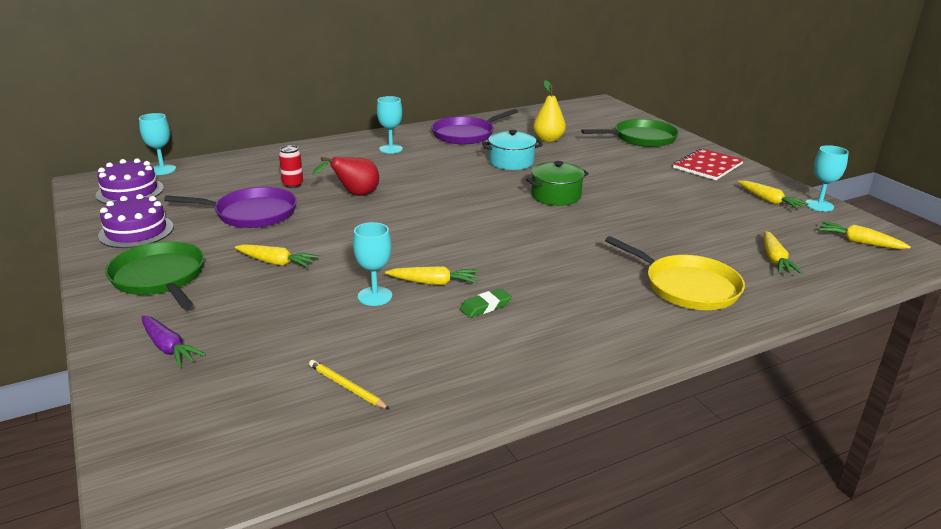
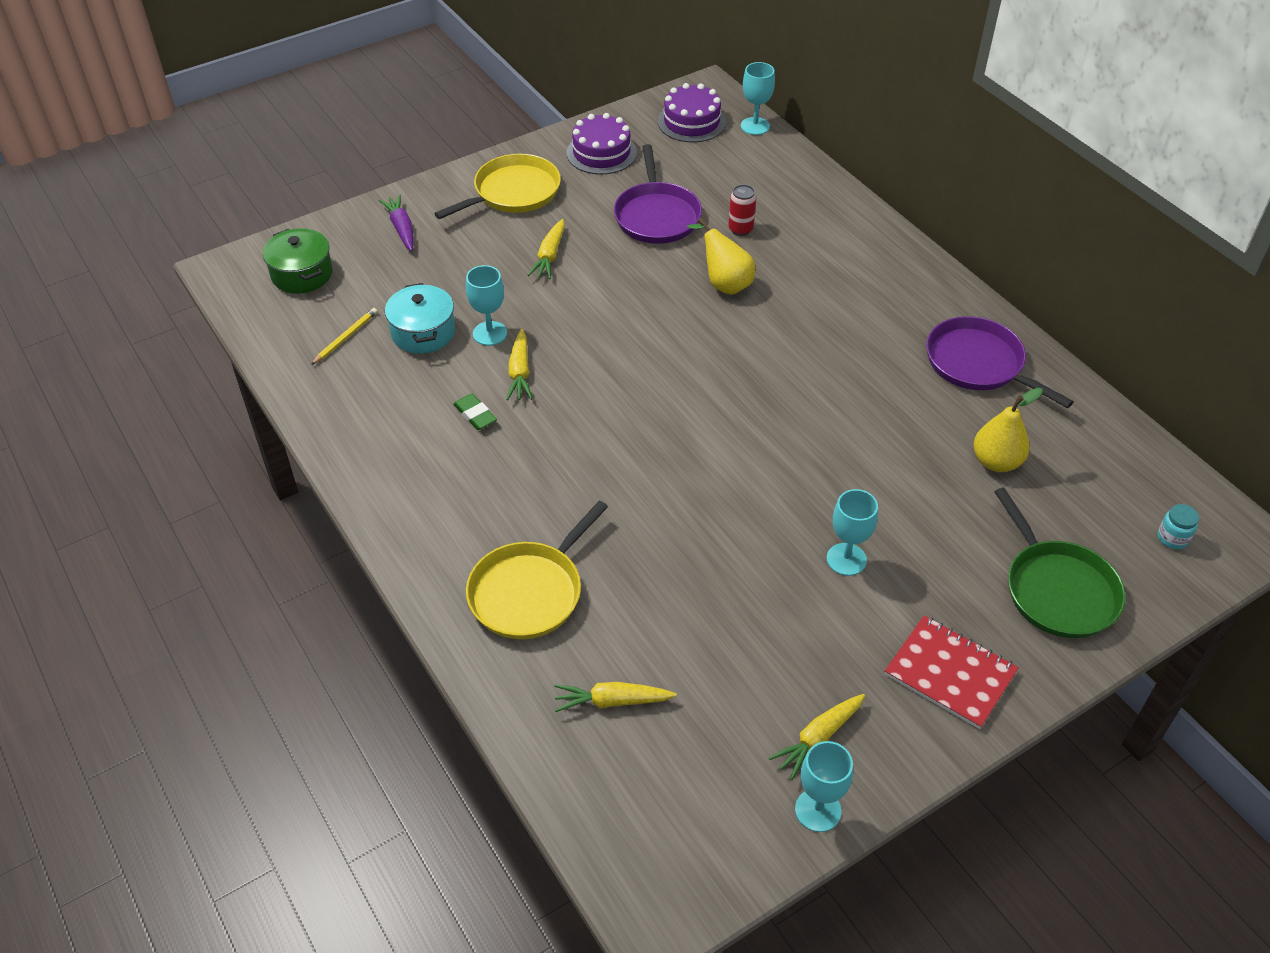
camera: 85 degrees right, 20 degrees up
green pan [105,241,204,309] -> yellow pan [434,154,561,219]
purple carrot [141,316,206,367] -> purple carrot turned 120 degrees clockwise [379,195,414,251]
red pear [312,157,379,196] -> yellow pear [687,218,755,295]
turquoise goblet [377,96,403,154] -> turquoise goblet moved to [827,489,878,576]
turquoise pot [482,130,543,170] -> turquoise pot moved to [385,283,455,354]
green pot [526,161,589,206] -> green pot moved to [263,228,333,294]
yellow carrot [818,221,911,249] -> none
none -> turquoise jar [1158,504,1199,549]

